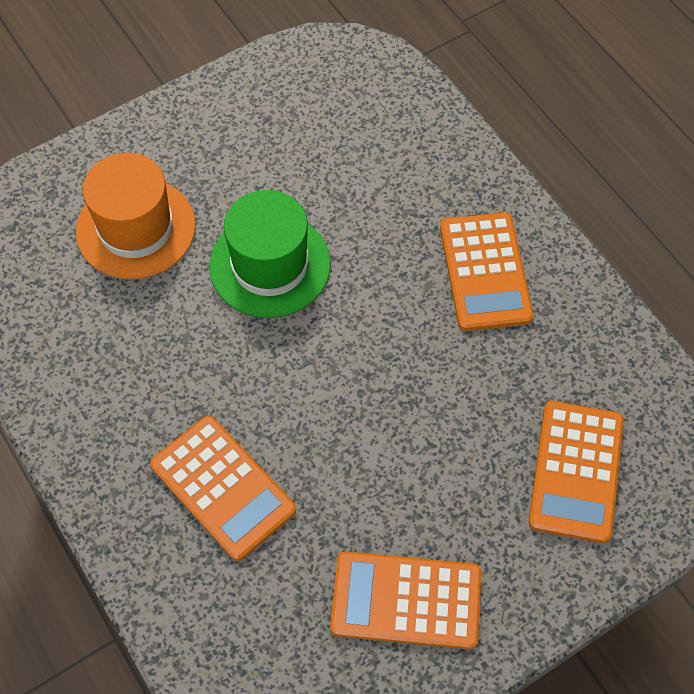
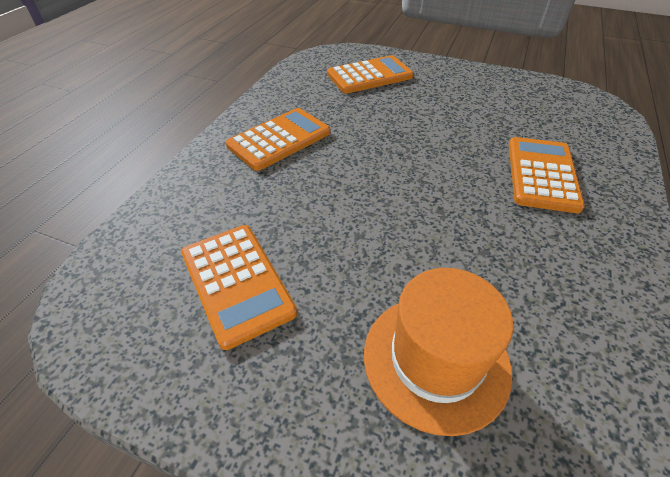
camera: 125 degrees left, 15 degrees down
green hat [209,190,331,318] -> none
orange calculator [330,552,482,650] -> orange calculator moved to [181,225,297,350]

